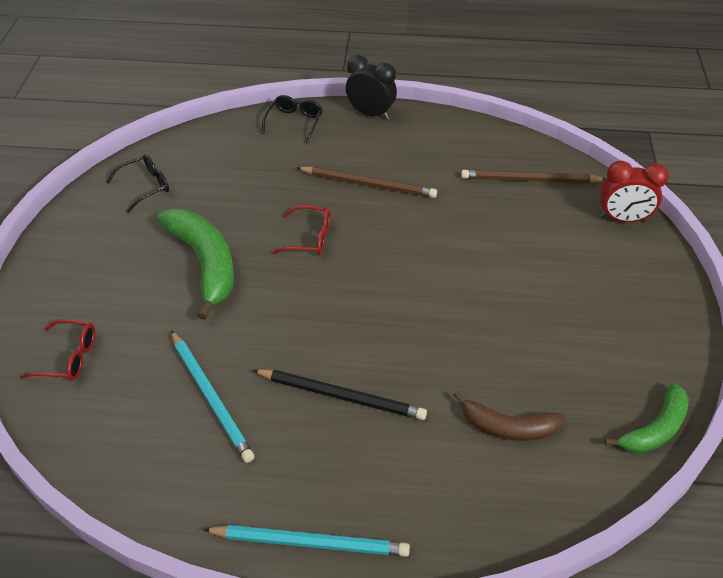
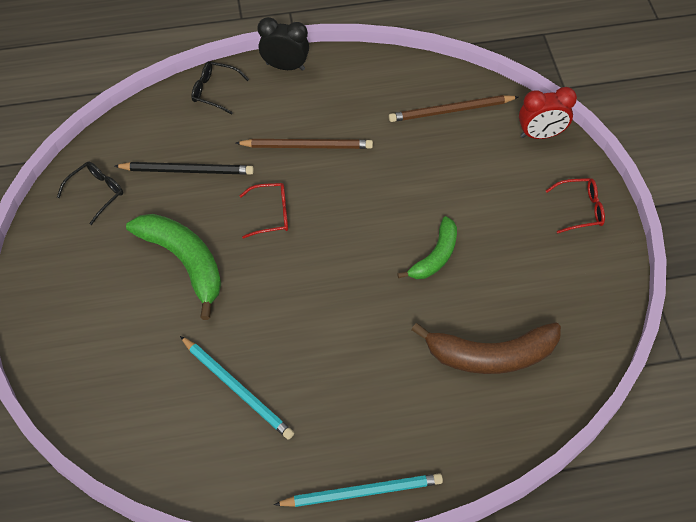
camera: 15 degrees left, 10 degrees up
red glasses [20,319,95,381] -> red glasses moved to [546,178,605,234]
black pencil [253,369,427,420] -> black pencil moved to [115,162,254,175]
black glasses [262,95,323,143] -> black glasses turned 75 degrees counterclockwise [191,61,249,115]
brown banana [453,391,564,441] -> brown banana [412,322,561,374], size x1.60
green banana [604,383,689,453] -> green banana moved to [397,216,457,279]

